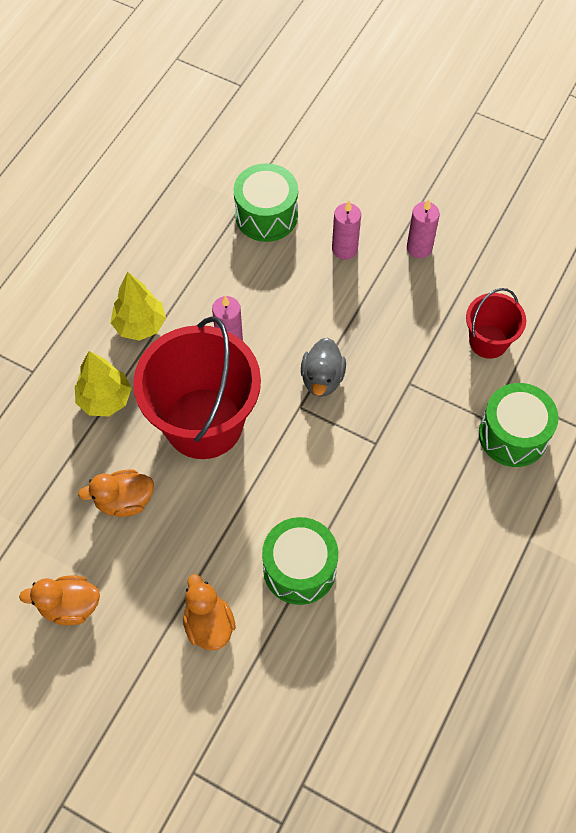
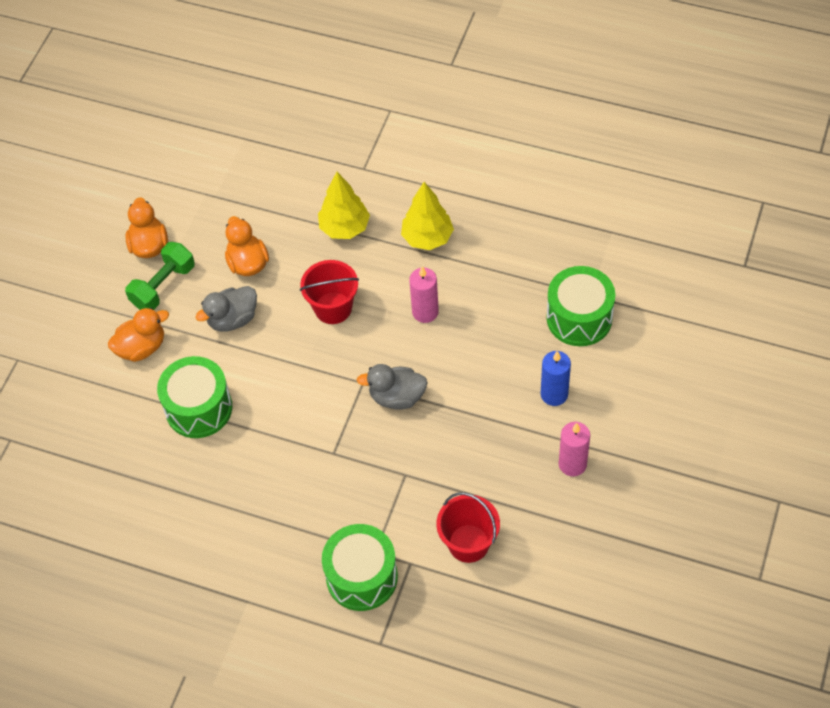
camera: 85 degrees right, 5 degrees down
red bucket [133,316,261,459] -> red bucket [300,260,359,324], size x0.51
pink candle [332,201,361,260] -> blue candle [541,351,571,406]
none -> green dumbbell [125,242,195,310]
none -> grey duck [195,286,257,332]

